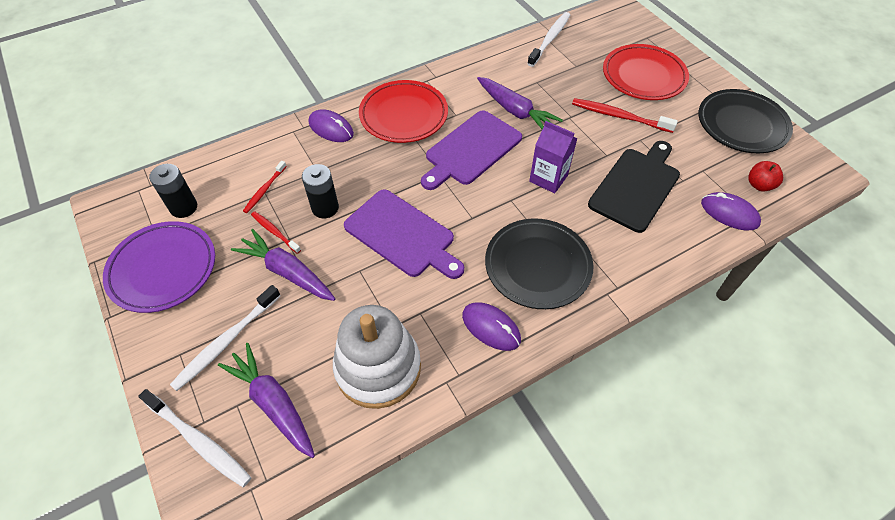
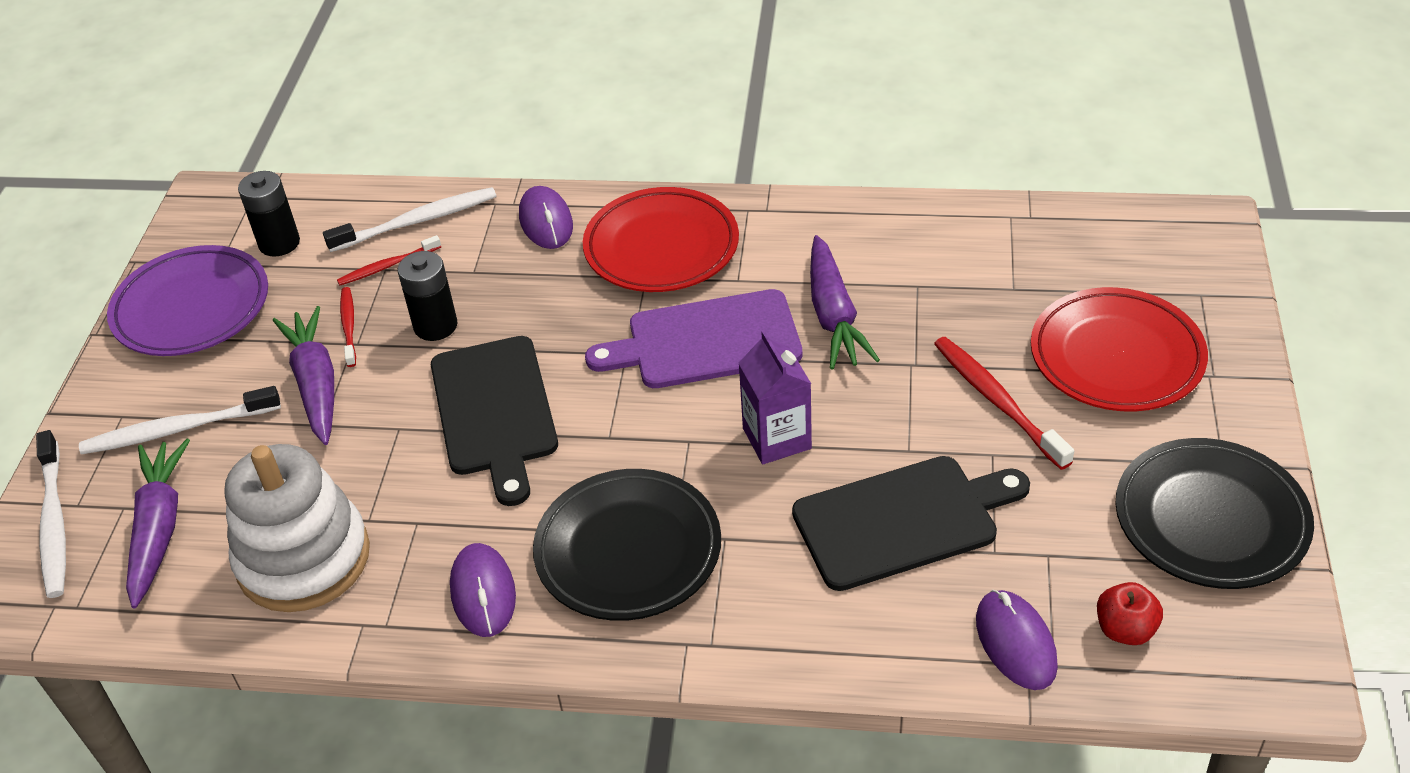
camera: 40 degrees right, 10 degrees down
purple cutting board [344,189,464,279] -> black cutting board [431,336,558,506]
white toothbrush [527,12,570,67] -> white toothbrush moved to [323,187,496,252]

